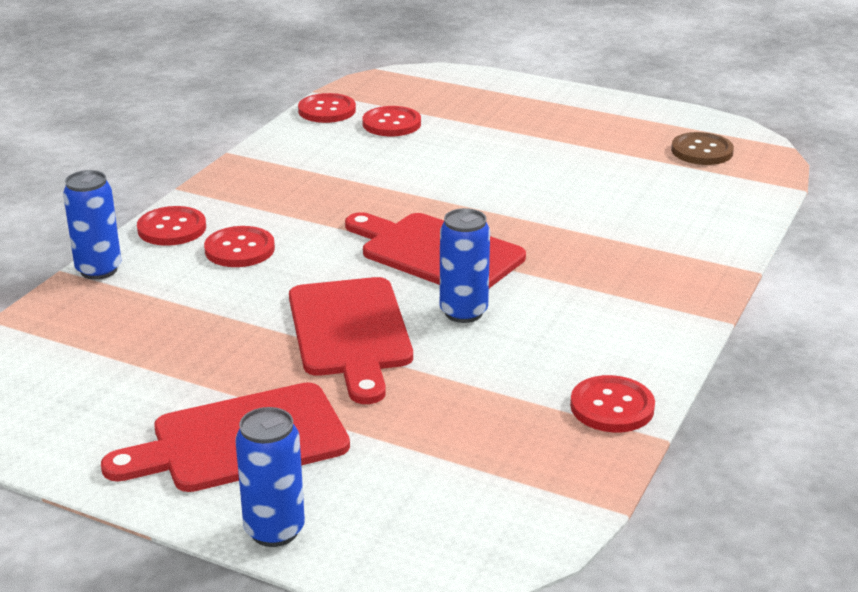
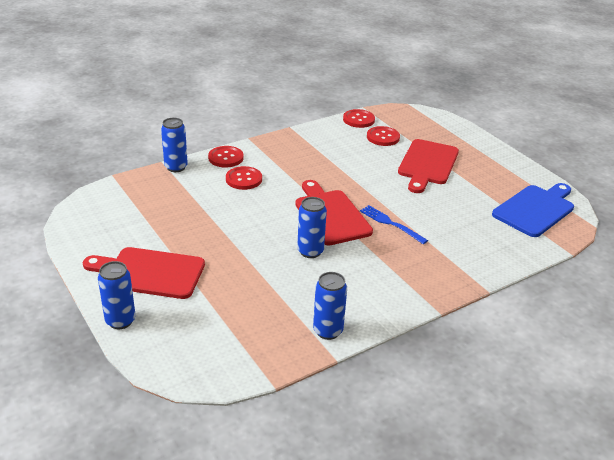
camera: 30 degrees right, 5 degrees up
red cutting board [289,277,413,404] -> red cutting board moved to [398,139,459,193]
red button [570,375,655,432] -> blue can [313,272,347,340]
brown button [671,132,734,165] -> blue cutting board [492,183,574,237]
none -> blue fork [360,205,428,244]

